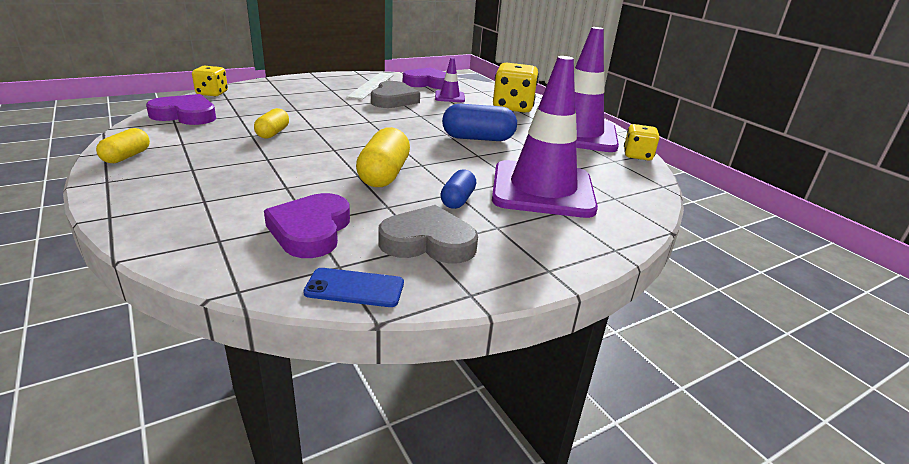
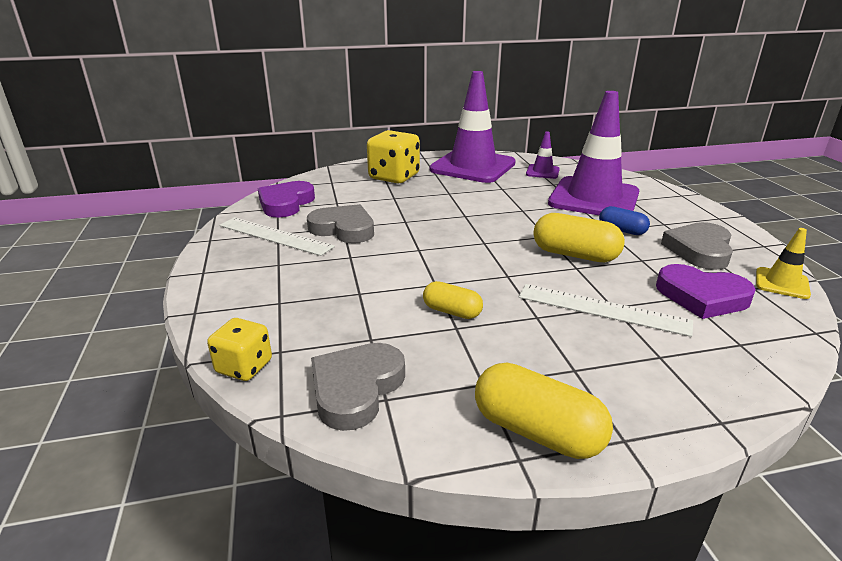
camera: 70 degrees left, 0 degrees up
yellow capsule [96,128,150,163] -> yellow capsule [475,363,613,459], size x1.65
purple heart [146,94,216,125] -> grey heart [311,343,405,431]
blue phone [303,268,404,307] -> yellow traffic cone [756,228,811,299]
purple traffic cone [435,58,465,102] -> purple traffic cone moved to [526,131,560,179]
blue capsule [442,104,517,141] -> none
yellow dice [624,124,659,161] -> none
none -> white ruler [519,284,693,337]

